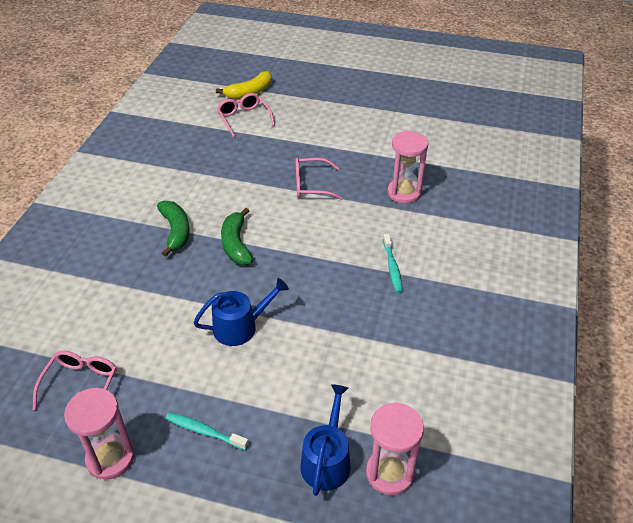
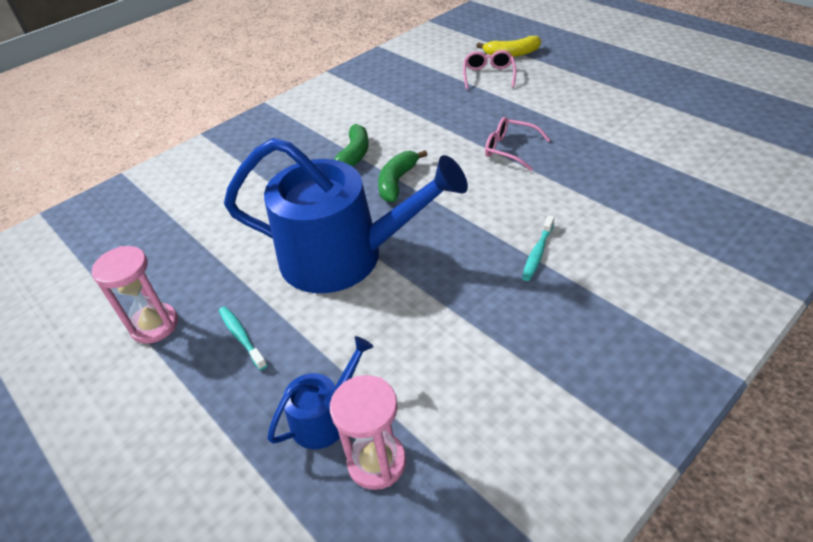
camera: 35 degrees right, 0 degrees up
pink glasses [33,350,117,410] -> none
blue watering can [193,278,289,346] -> blue watering can [224,138,468,293], size x2.23
pink hourglass [388,131,429,204] -> none

